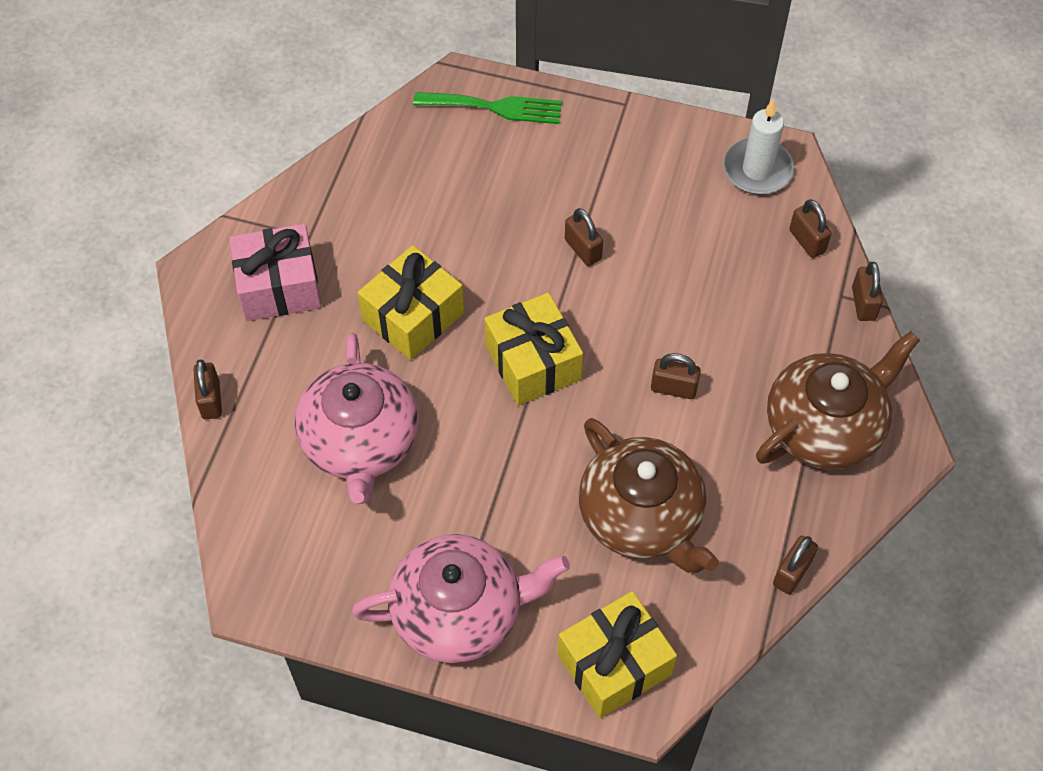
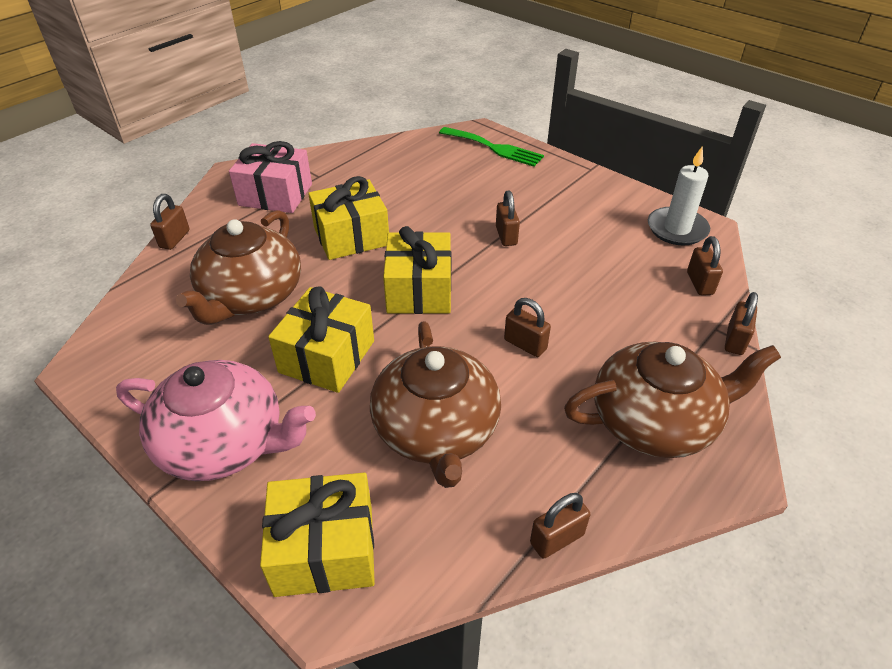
camera: 25 degrees right, 15 degrees down
pink teapot [294,333,419,504] -> brown teapot [176,210,301,325]
none -> yellow gift [268,286,374,393]

